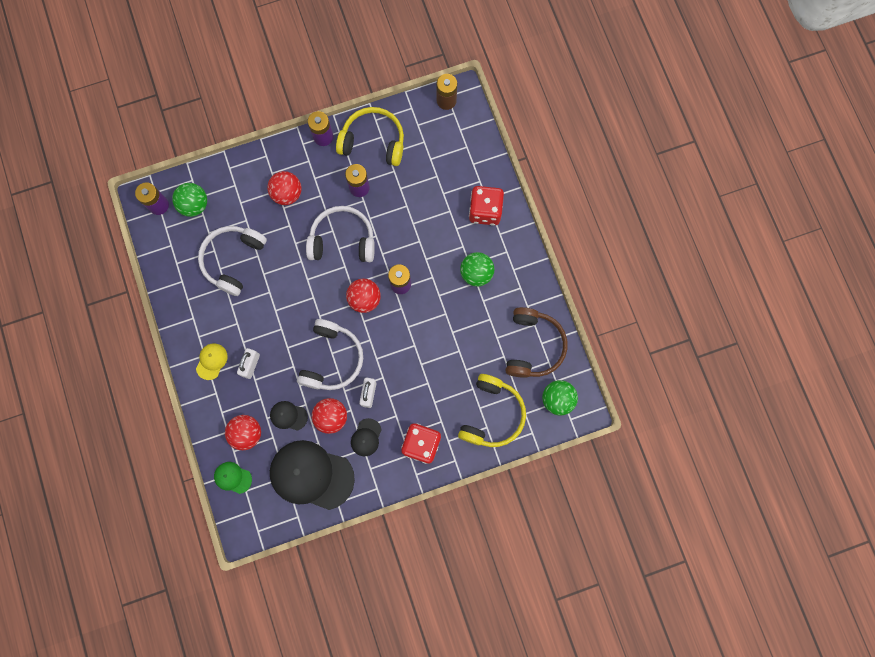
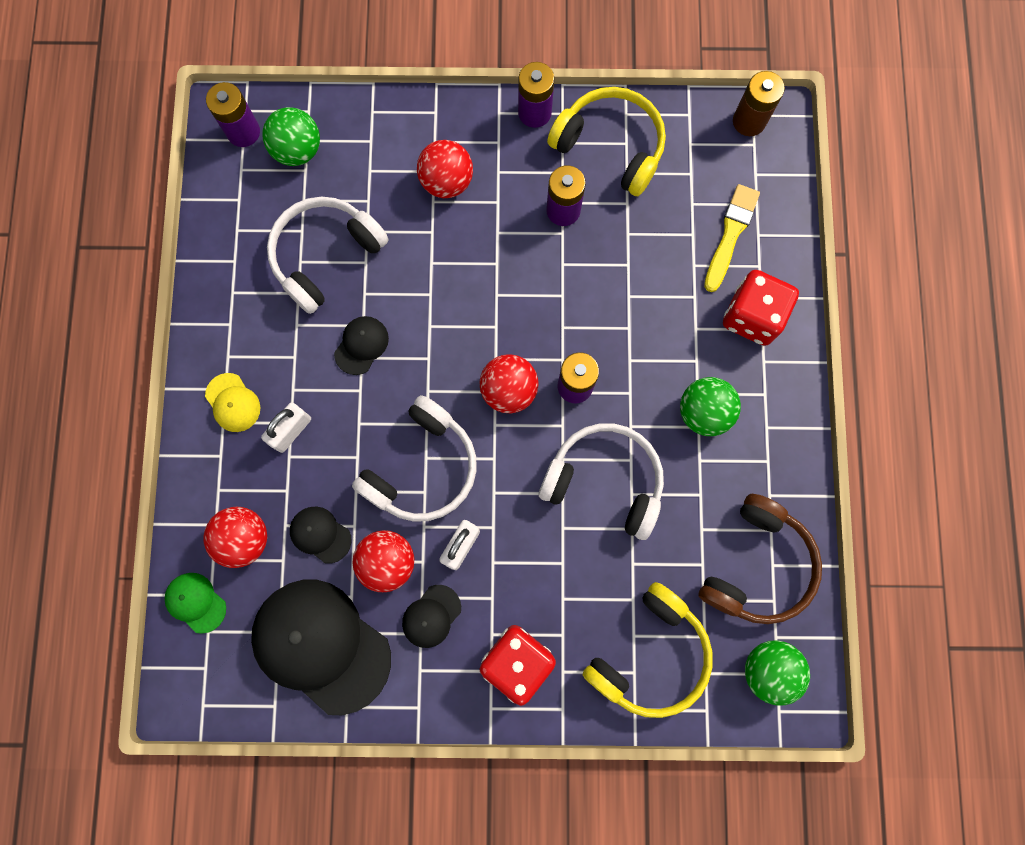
camera: 20 degrees right, 0 degrees up
yellow cap [196,344,227,380] -> yellow cap turned 105 degrees clockwise [205,373,261,432]
white headphones [306,206,375,262] -> white headphones moved to [539,423,664,540]
none -> black cap [334,316,389,375]
none -> yellow brush [704,184,760,292]

